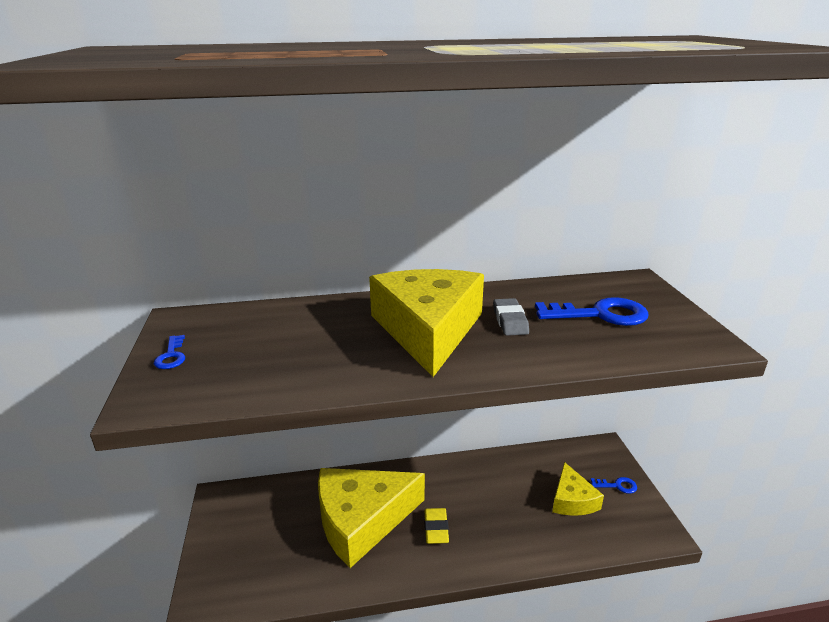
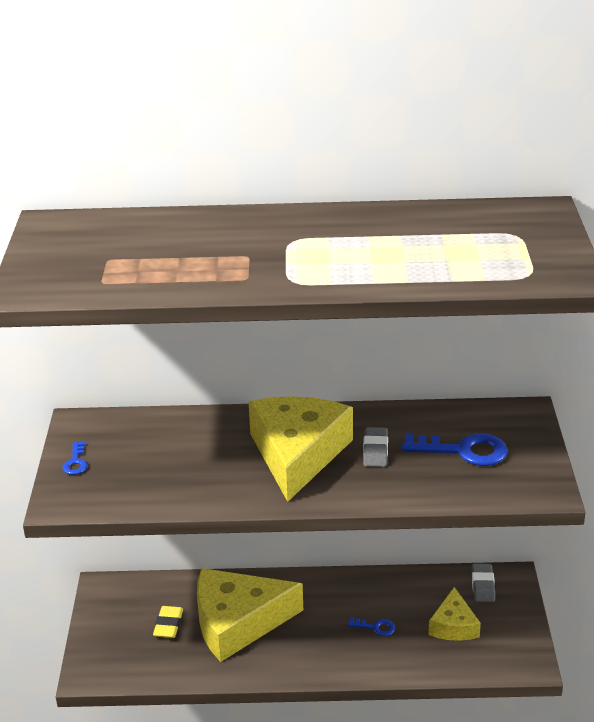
camera: 10 degrees right, 5 degrees up
yellow eraser [425,508,449,544] -> yellow eraser moved to [153,606,183,638]
blue key [591,477,637,494] -> blue key moved to [348,617,395,636]
none -> grey eraser [472,563,495,602]

